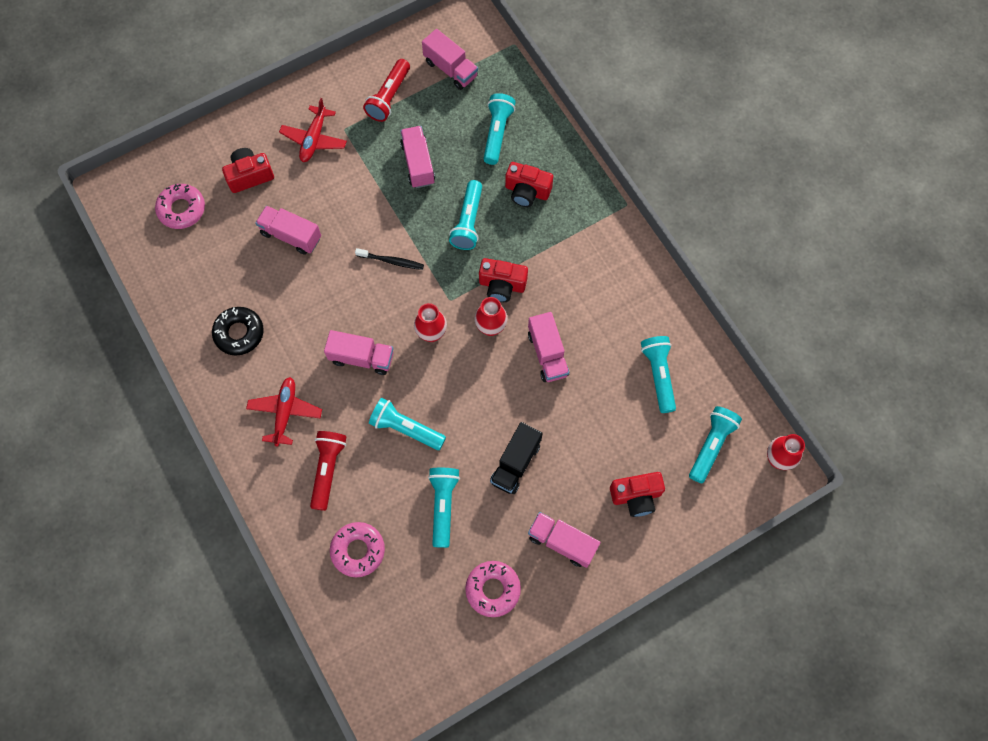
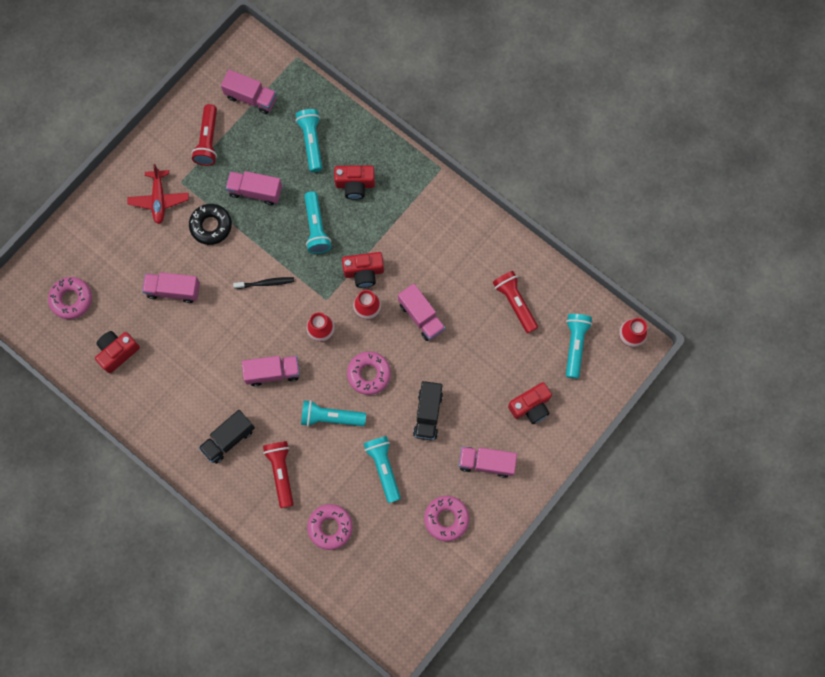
camera: 20 degrees left, 5 degrees up
black donut [212,307,264,355] -> black donut moved to [189,204,232,245]
red camera [222,148,274,193] -> red camera moved to [95,331,140,373]
red plane [246,377,322,447] -> black truck [198,410,255,464]
pink truck [400,126,435,188] -> pink truck turned 45 degrees counterclockwise [226,171,282,205]
turquoise flashlight [641,336,676,413] -> red flashlight [493,271,538,333]
none -> pink donut [347,352,391,395]

